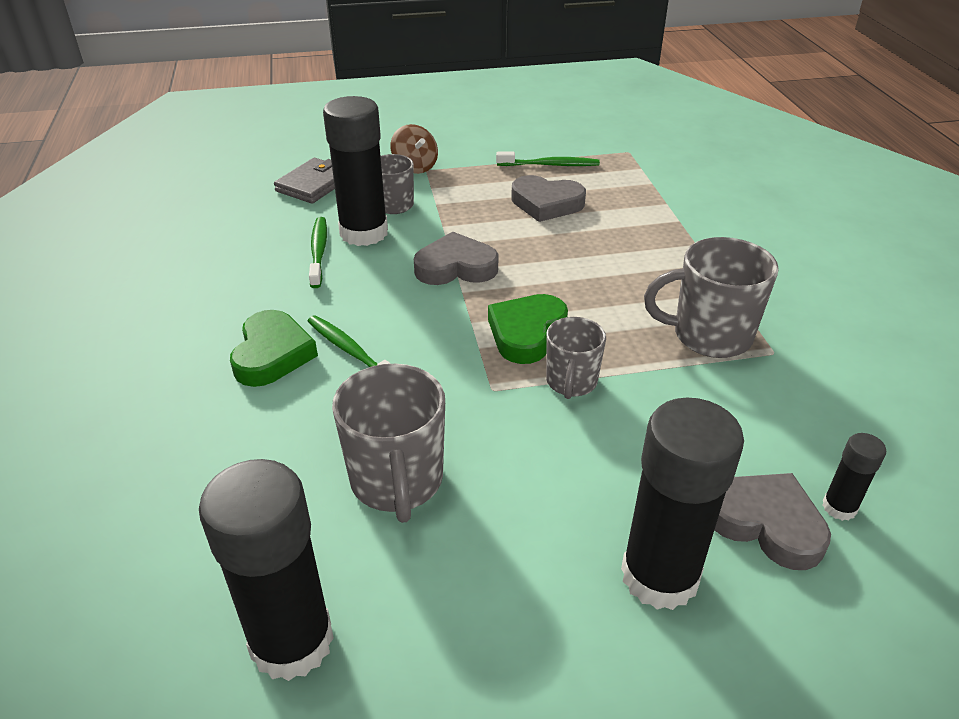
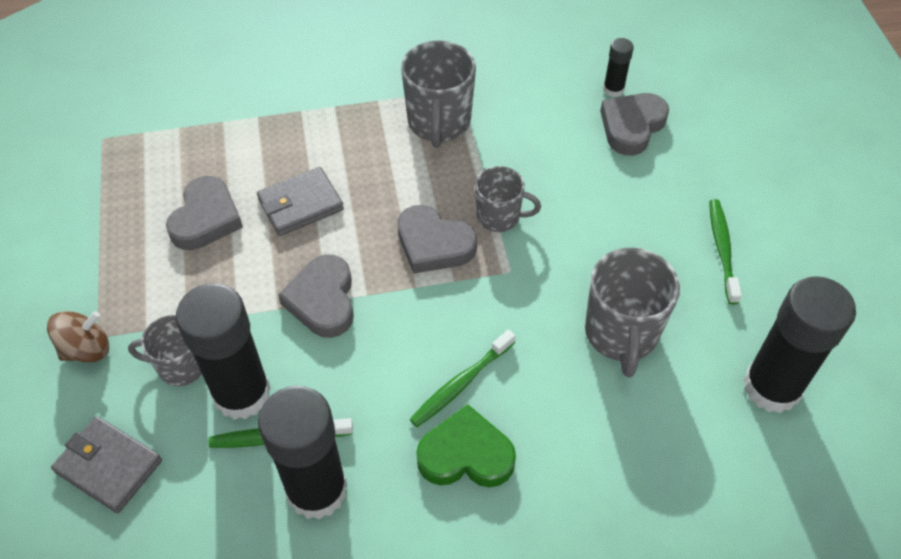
camera: 90 degrees left, 15 degrees up
grey mug [332,364,445,523] -> grey mug turned 105 degrees clockwise [585,248,680,377]
green heart [488,294,568,364] -> grey heart [397,205,477,274]
green toothbrush [496,152,600,166] -> green toothbrush moved to [709,199,742,304]
black glue stick [621,397,744,610] -> black glue stick moved to [258,386,348,520]
none -> grey wallet [257,167,344,236]

